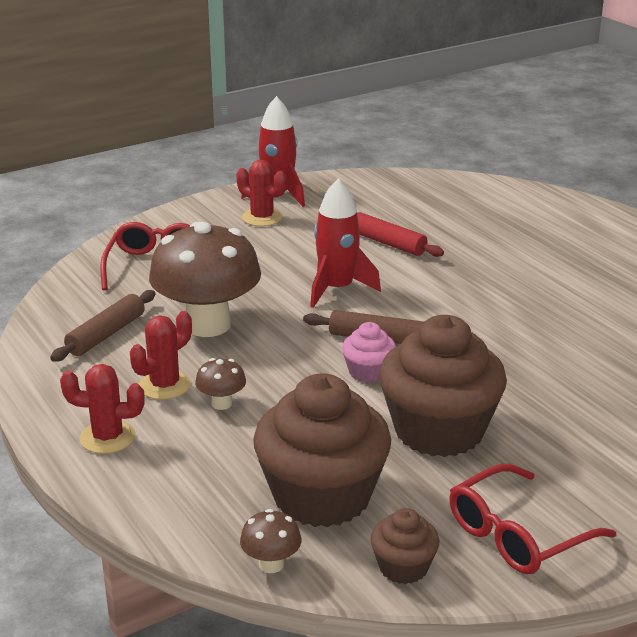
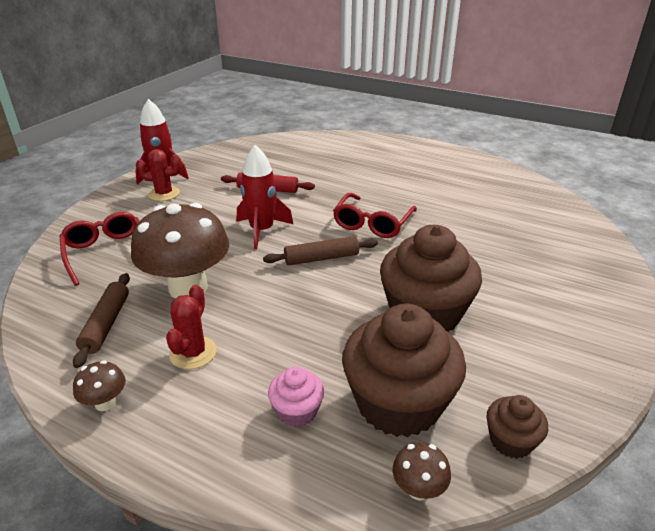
camera: 30 degrees left, 5 degrees up
red cactus [60,364,145,454] -> none
brown mushroom [195,358,246,410] -> brown mushroom moved to [73,360,126,411]
pink cupcake [342,322,396,383] -> pink cupcake moved to [268,367,324,427]
red glasses [449,464,616,575] -> red glasses moved to [333,193,417,238]

